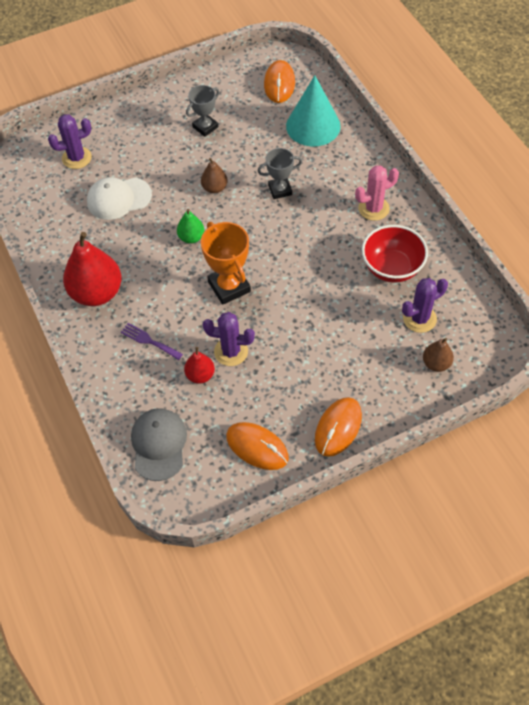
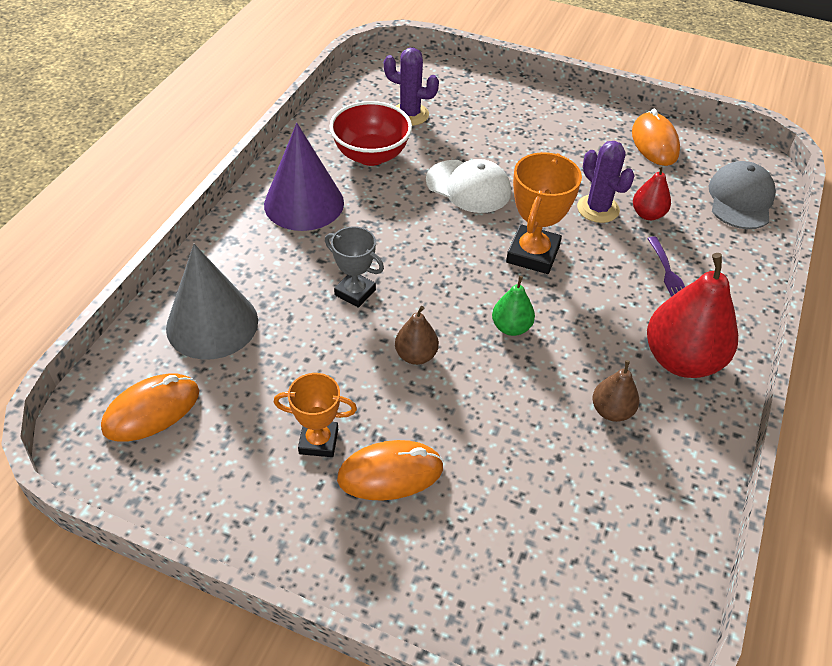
camera: 135 degrees left, 10 degrees down
purple cactus [48,114,92,169] -> none
white cap [87,177,152,220] -> white cap moved to [426,159,511,213]
grey cap [131,408,187,481] -> grey cap turned 150 degrees clockwise [709,161,776,229]
grey trophy [186,85,219,137] -> orange trophy [274,373,357,457]
turquoise cone [286,75,341,146] -> grey cone [166,244,258,360]
orange mouse [315,397,362,457] -> orange mouse moved to [337,440,444,501]
pink cactus [355,165,399,221] -> purple cone [264,123,344,231]
brown pear [423,338,454,372] -> brown pear moved to [592,360,639,422]

